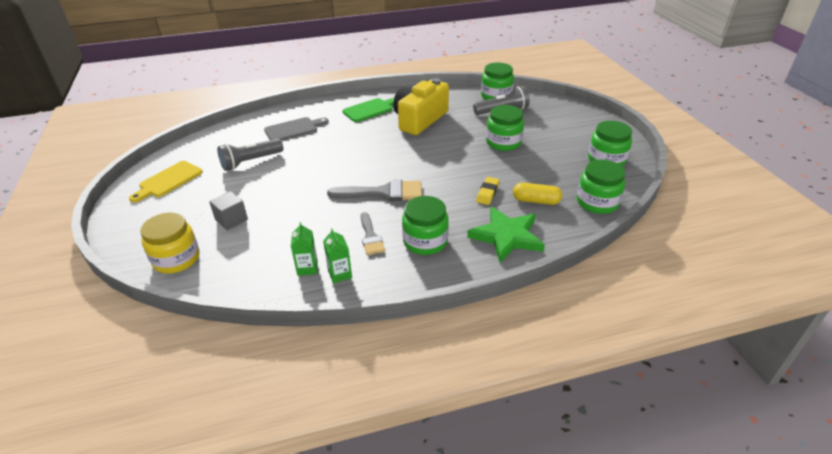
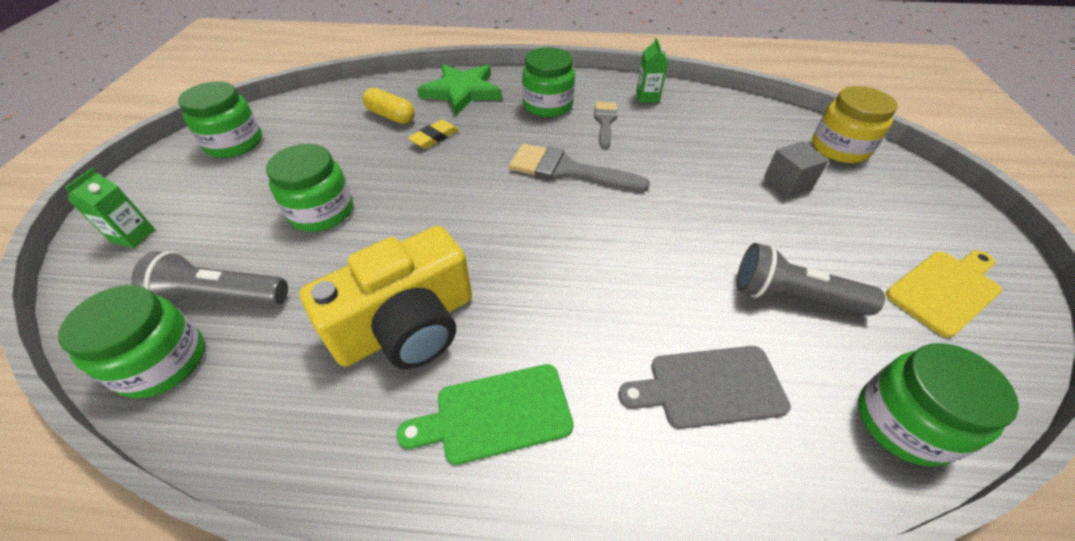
camera: 160 degrees left, 10 degrees up
grey flashlight [217,139,283,171] -> grey flashlight turned 150 degrees counterclockwise [737,243,885,316]
green carton [291,222,318,276] -> green carton moved to [64,168,155,248]
green jar [577,160,625,214] -> green jar moved to [858,343,1019,467]

